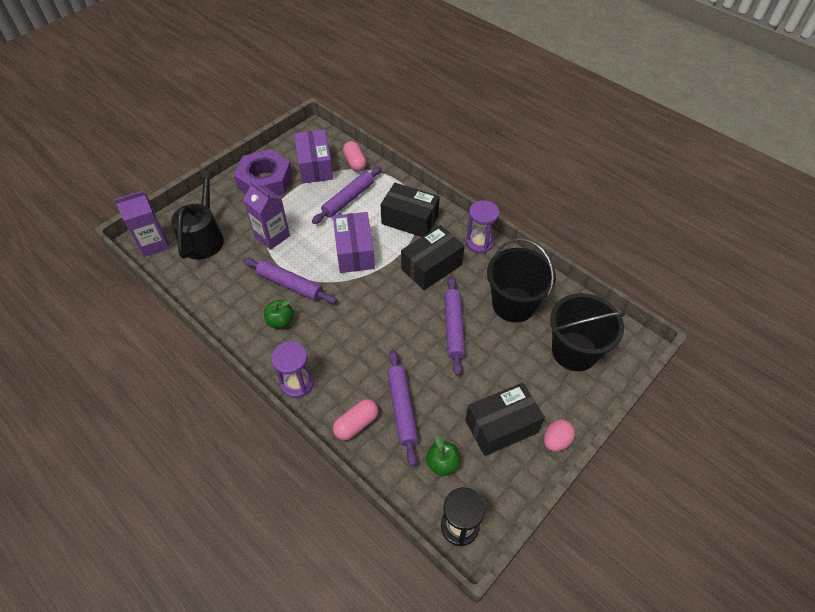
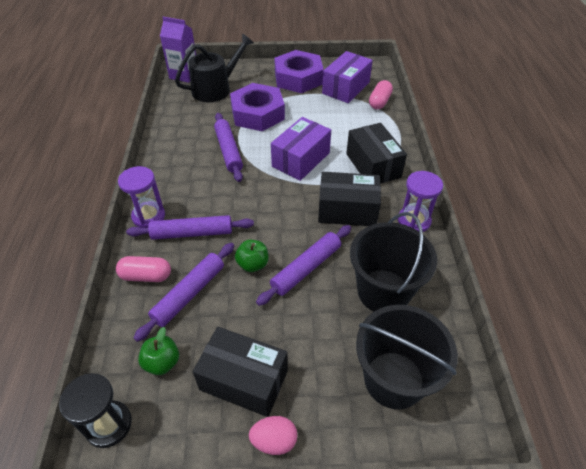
camera: 45 degrees right, 5 degrees down
purple carton [243,181,290,250] -> purple nut [230,83,285,131]
green apple [264,300,294,328] -> green apple moved to [235,240,269,272]
purple rolling pin [312,166,382,224] -> purple rolling pin moved to [126,215,254,240]

